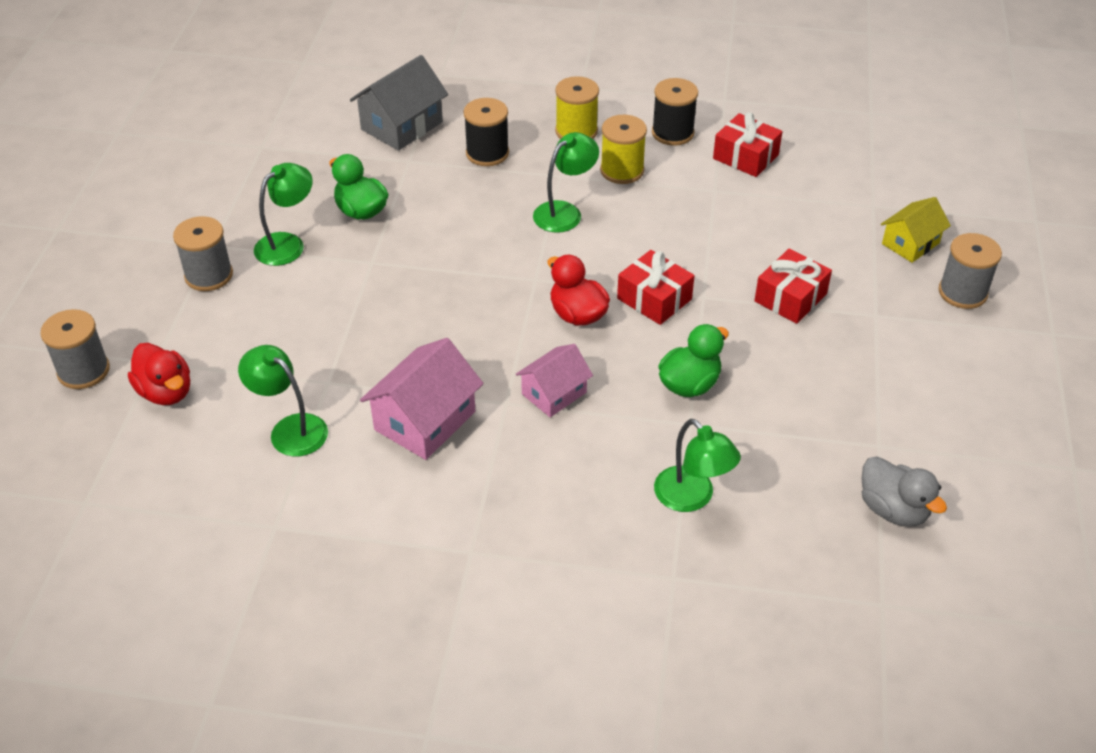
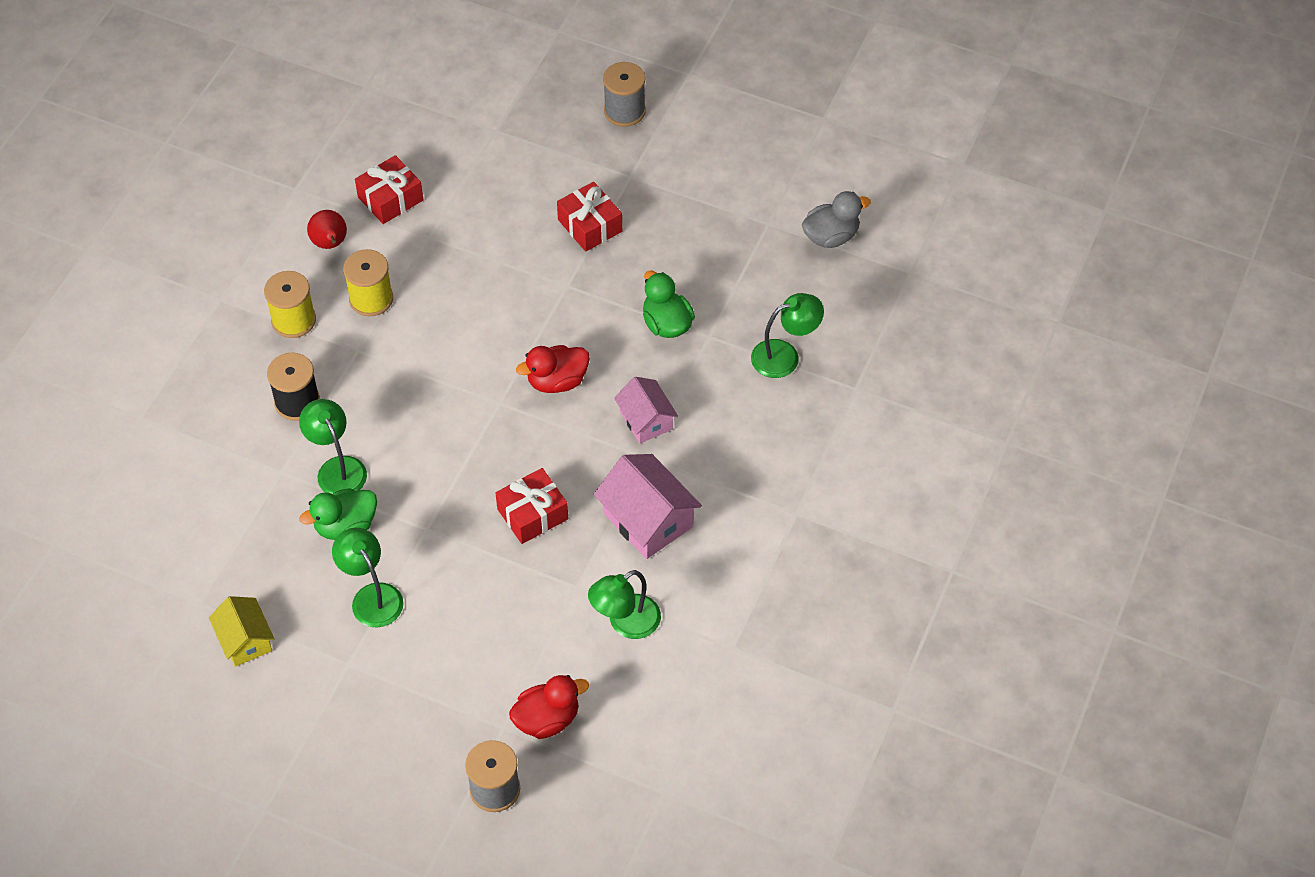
camera: 75 degrees left, 10 degrees up
grey spool [173,216,233,291] -> none
grey house [350,55,448,151] -> none
green lamp [533,132,599,233] -> green lamp moved to [299,399,367,494]
red gift [617,250,695,325] -> red gift moved to [495,468,568,544]
black spool [652,78,698,146] -> red pear [307,210,347,249]
yellow house [881,197,951,263] -> yellow house moved to [209,596,274,667]

